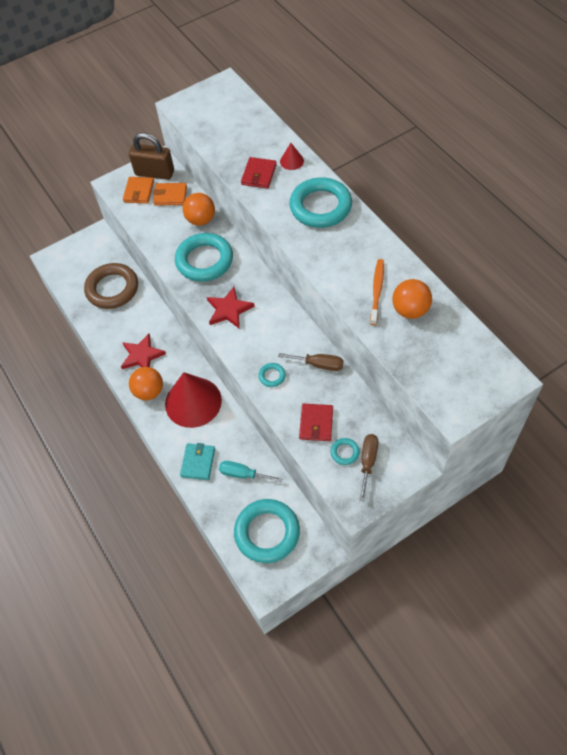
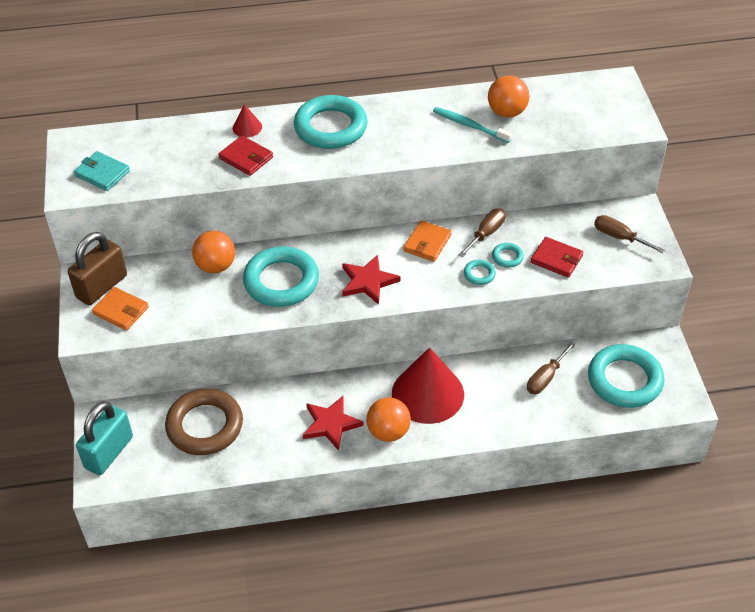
camera: 70 degrees left, 10 degrees down
orange wallet [153,183,187,206] -> orange wallet moved to [403,220,452,262]
turquoise wallet [180,443,215,480] -> turquoise wallet moved to [74,151,130,191]
turquoise screwdriver [219,461,283,482] -> brown screwdriver [527,342,576,394]
turquoise ring [331,438,360,465] -> turquoise ring moved to [492,243,524,268]
orange toothbrush [370,259,384,325] -> turquoise toothbrush [433,107,512,143]
none -> turquoise padlock [76,401,133,475]

